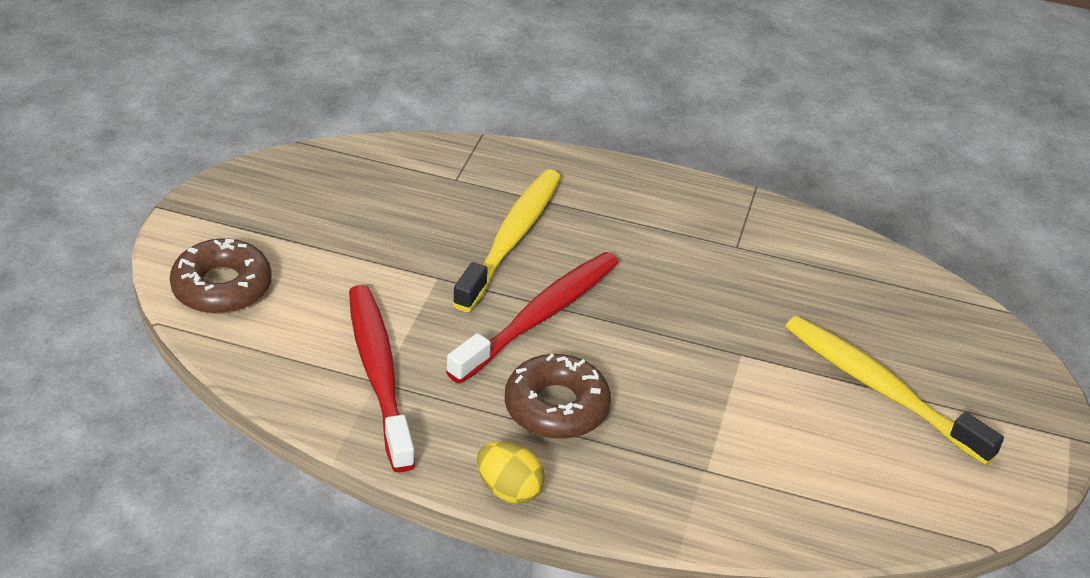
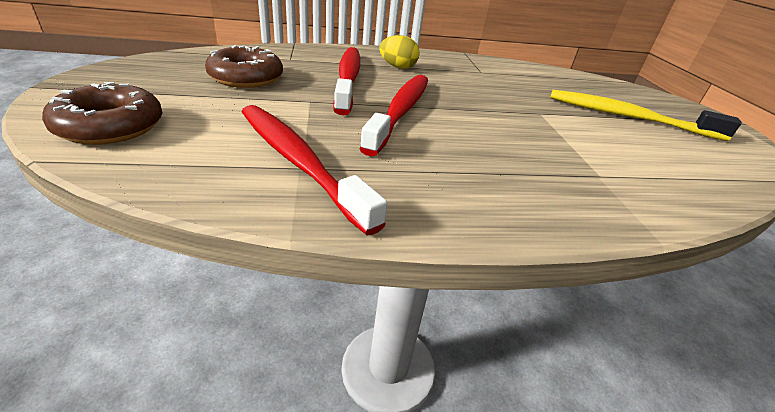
camera: 25 degrees left, 5 degrees down
yellow toothbrush [453,169,561,312] -> red toothbrush [333,47,361,115]
yellow egg [477,441,545,504] -> yellow egg moved to [379,35,420,69]
brown donut [505,354,611,439] -> brown donut moved to [205,45,283,88]

